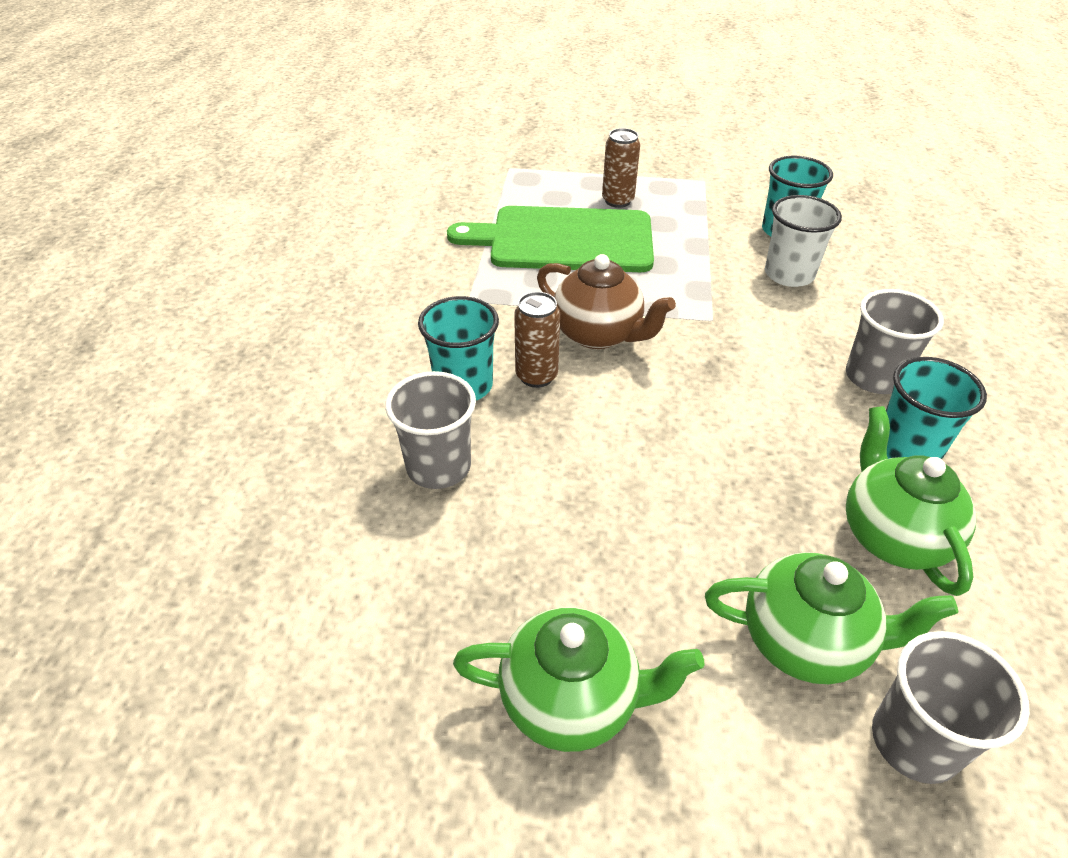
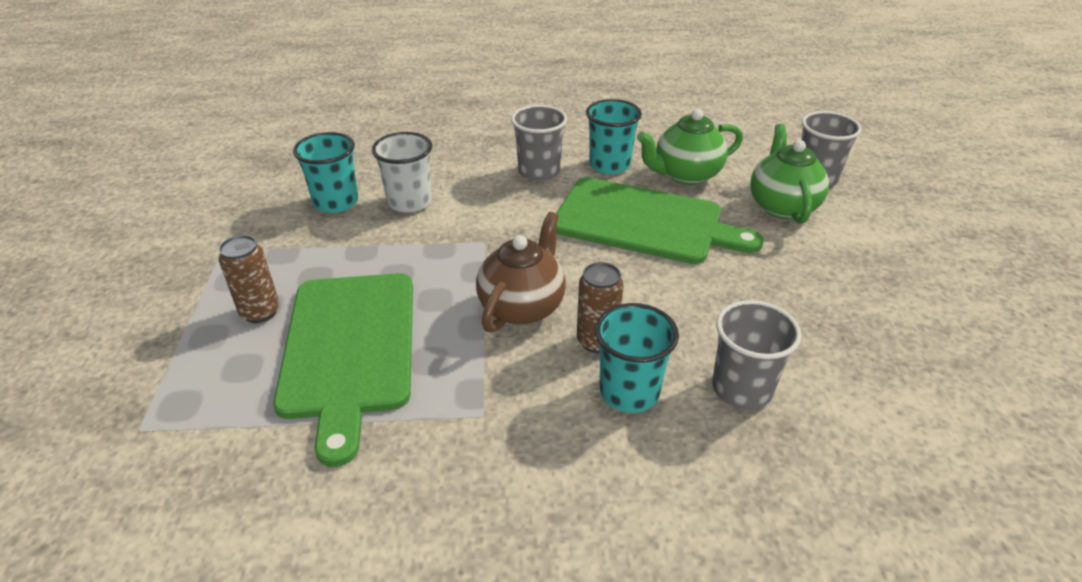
camera: 100 degrees left, 5 degrees down
green teapot [453,607,704,752] -> none
none -> green cutting board [556,177,764,264]

